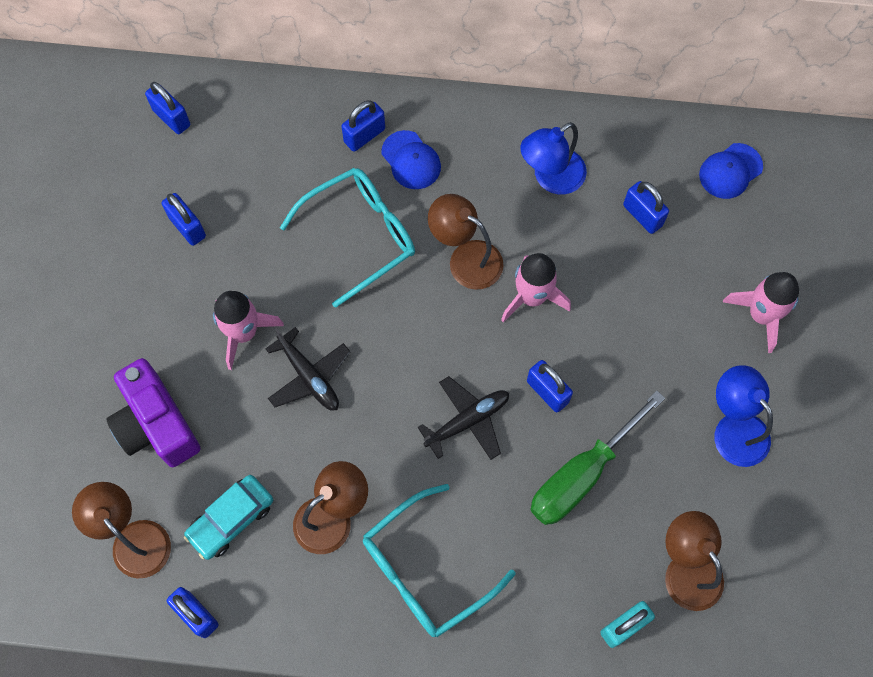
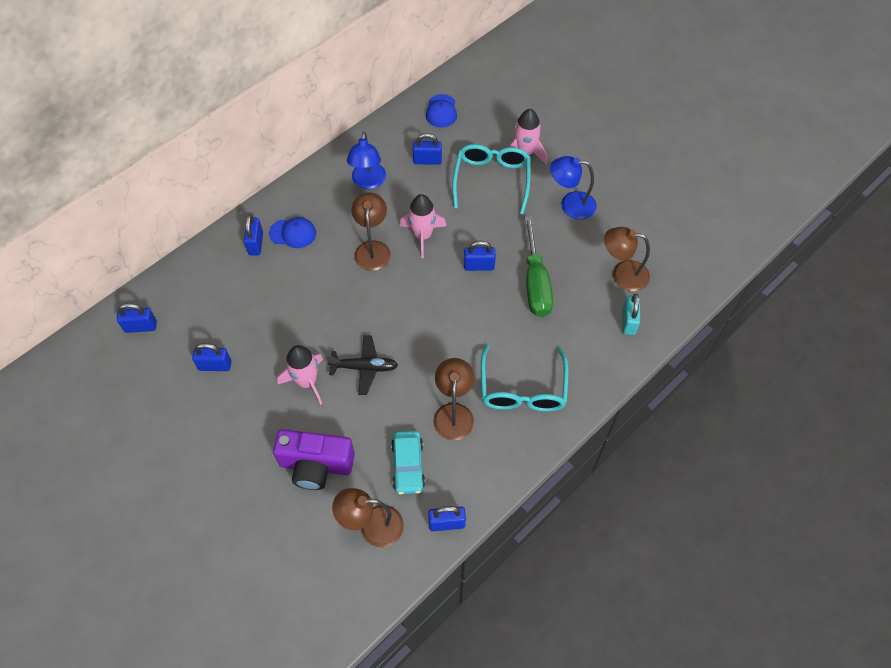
camera: 50 degrees left, 10 degrees down
turquoise glasses [280,168,415,308] -> turquoise glasses moved to [452,144,531,214]
black plane [417,376,509,460] -> none
brown lamp [428,194,503,290] -> brown lamp turned 105 degrees clockwise [351,192,391,271]

